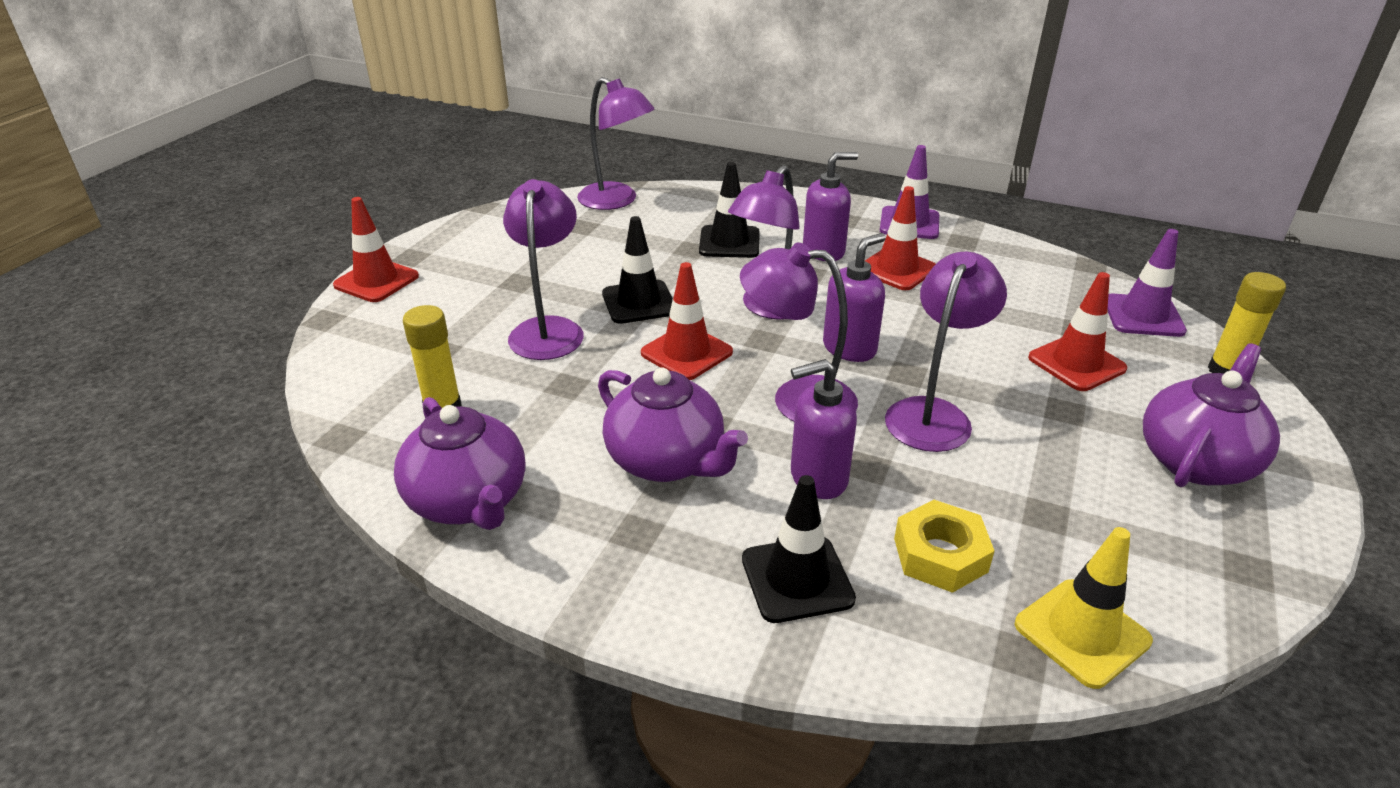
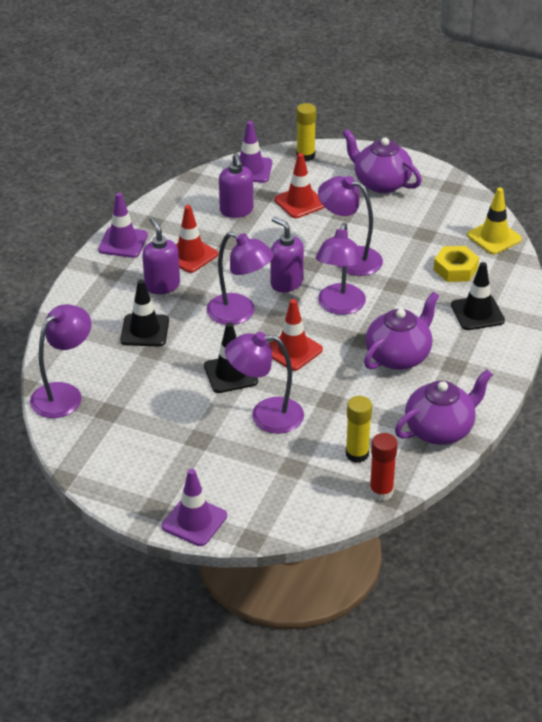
camera: 90 degrees left, 5 degrees up
red traffic cone [333,197,419,302] -> purple traffic cone [162,469,227,546]
purple soap dispenser [791,359,857,499] -> purple soap dispenser moved to [219,153,253,218]
none -> red glue stick [370,433,398,501]

